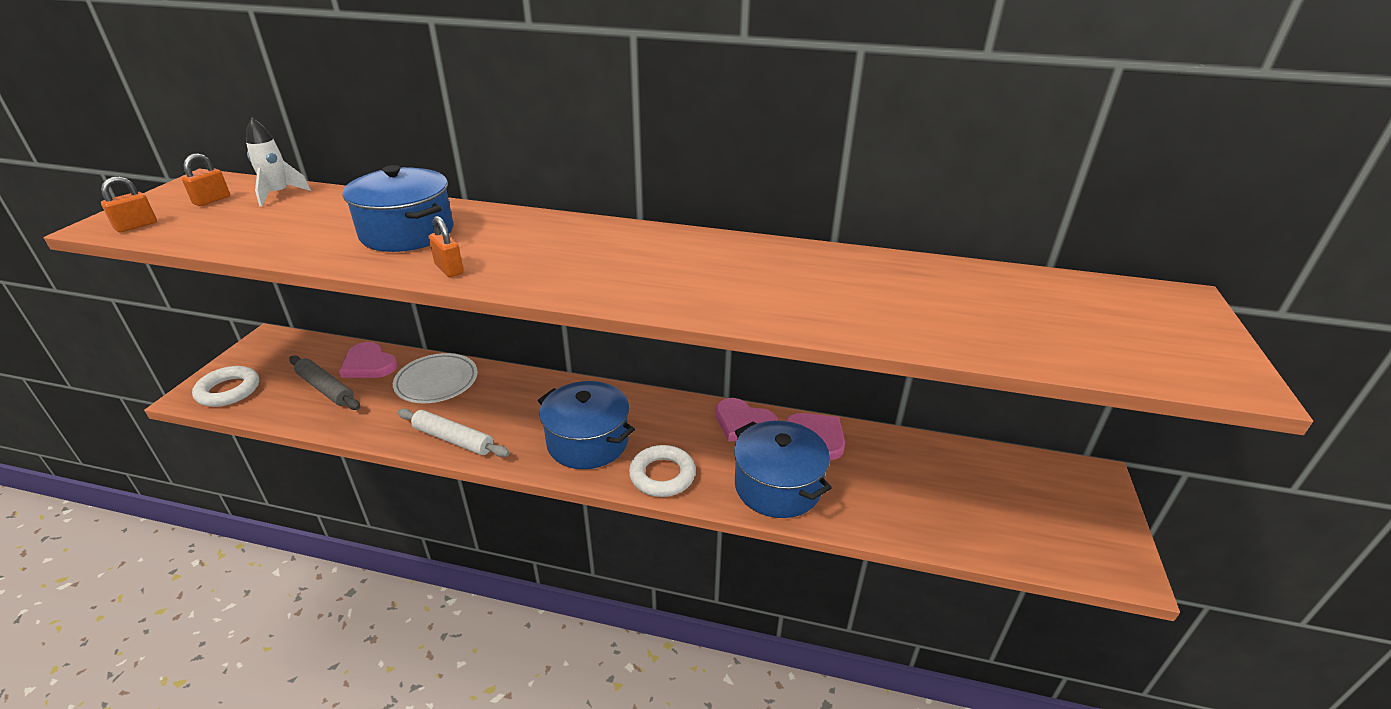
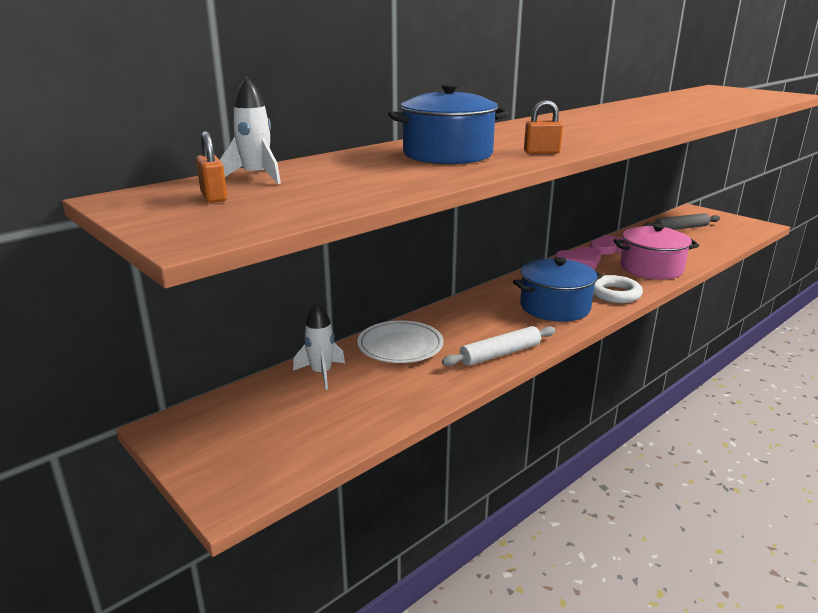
camera: 55 degrees left, 10 degrees down
orange padlock [101,176,157,232] -> none
white ring [192,366,259,407] -> none
grey rolling pin [289,356,360,410] -> grey rolling pin moved to [643,213,720,230]
pink heart [339,342,397,378] -> white rocket [293,303,345,390]
blue pot [734,420,832,518] -> pink pot [613,224,699,279]

